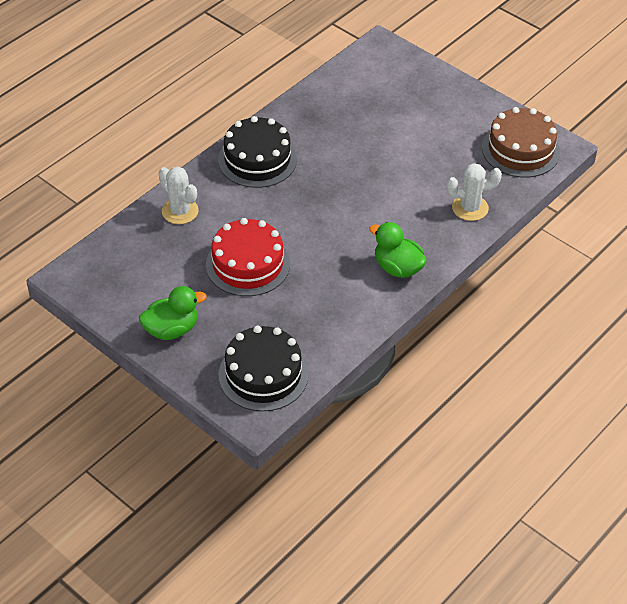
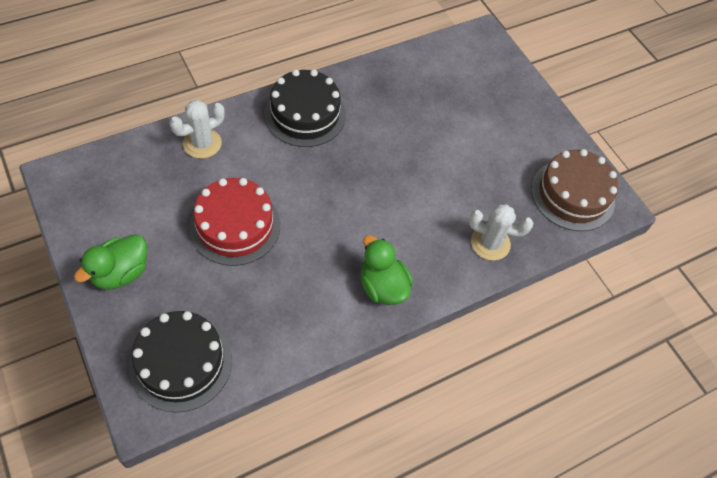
camera: 15 degrees right, 10 degrees up
green duck [139,286,207,340] -> green duck turned 135 degrees clockwise [74,234,147,290]
white cactus [159,166,199,224] -> white cactus turned 75 degrees clockwise [169,100,225,159]

